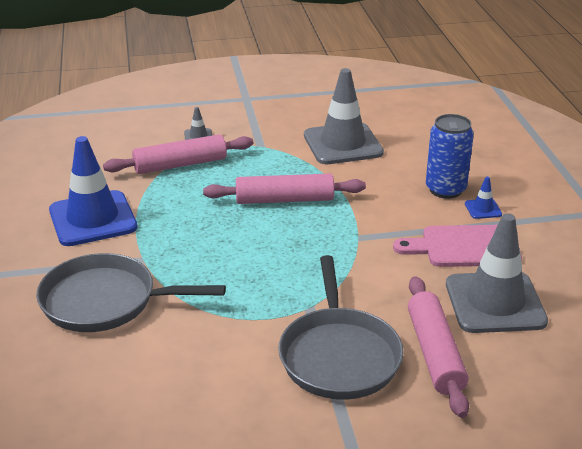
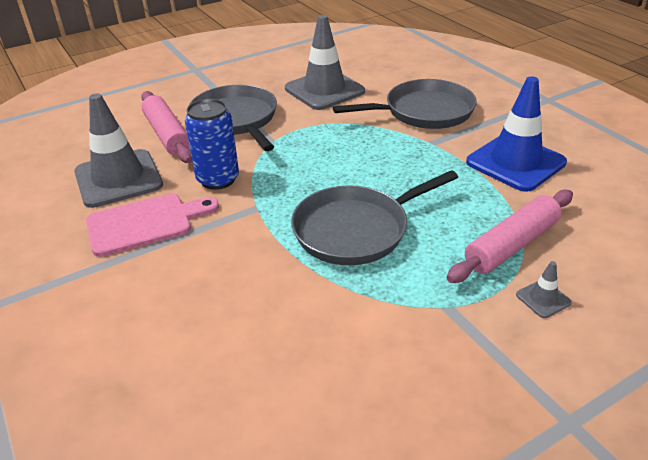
camera: 160 degrees right, 5 degrees up
pink rolling pin [203,174,366,204] -> grey pan [291,170,458,265]
grey traffic cone [304,68,384,164] -> grey traffic cone moved to [285,15,365,110]
blue can [426,114,474,199] -> blue can moved to [185,99,239,190]
blue traffic cone [465,177,502,219] -> none

